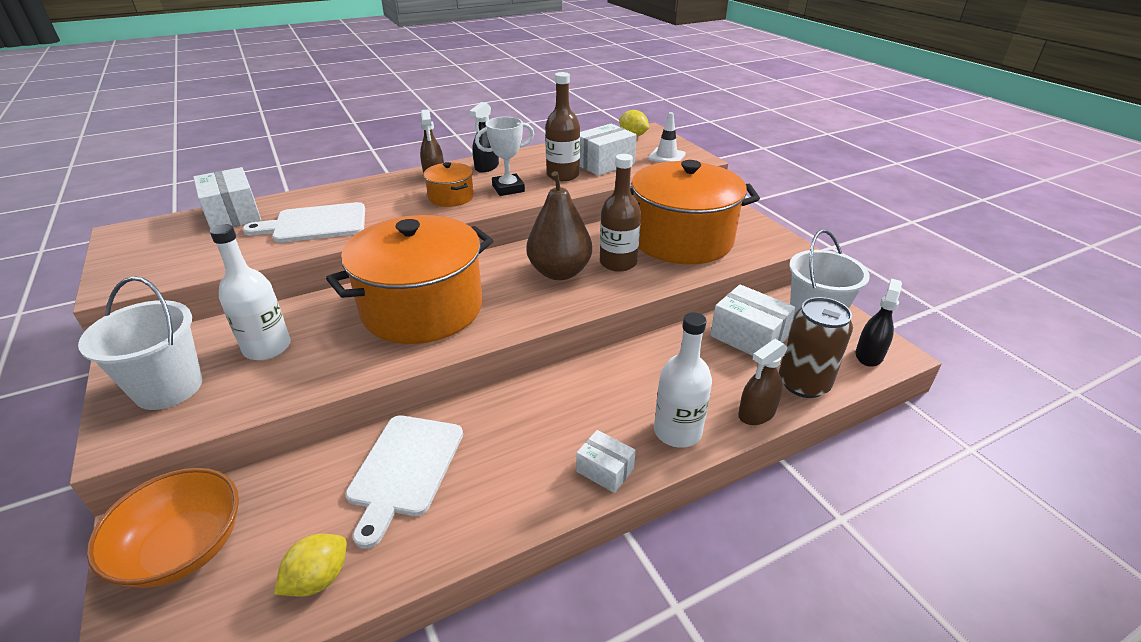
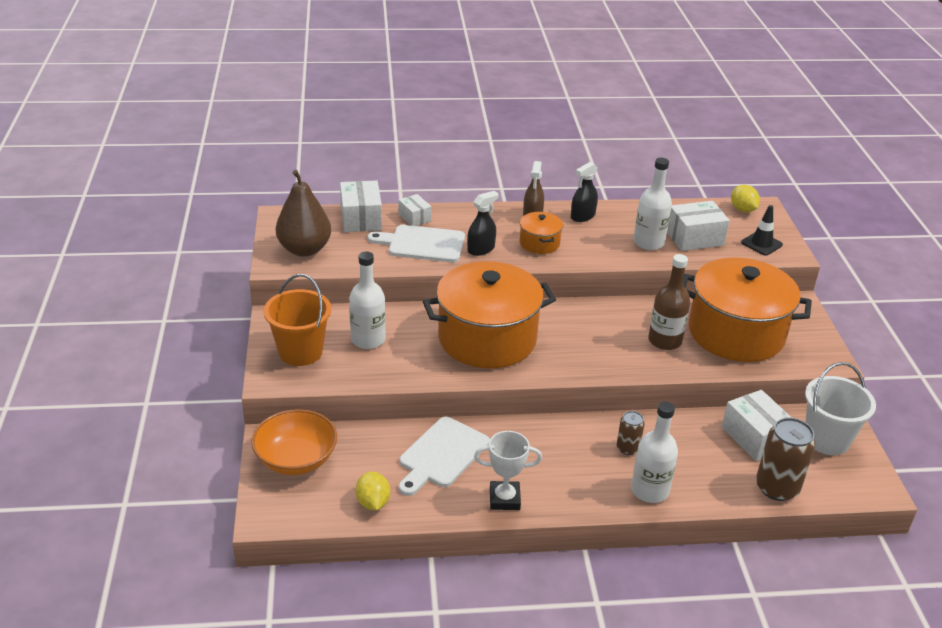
camera: 20 degrees right, 0 degrees up
white bucket [78,276,202,410] -> orange bucket [264,274,331,366]
yellow lemon [274,534,347,597] -> yellow lemon turned 75 degrees counterclockwise [356,472,390,510]
white trophy [475,117,534,196] -> white trophy moved to [474,431,542,510]
brown pear [526,171,592,280] -> brown pear moved to [276,170,331,257]
brown bottle [545,72,580,181] -> white bottle [633,158,672,250]
white box [576,430,636,493] -> white box moved to [398,194,431,226]
white traffic cone [648,112,686,162] -> black traffic cone [741,205,783,256]
brown spray bottle [738,339,788,425] -> none
black spray bottle [856,279,902,367] -> black spray bottle moved to [467,191,499,256]
none -> brown can [616,411,645,455]

